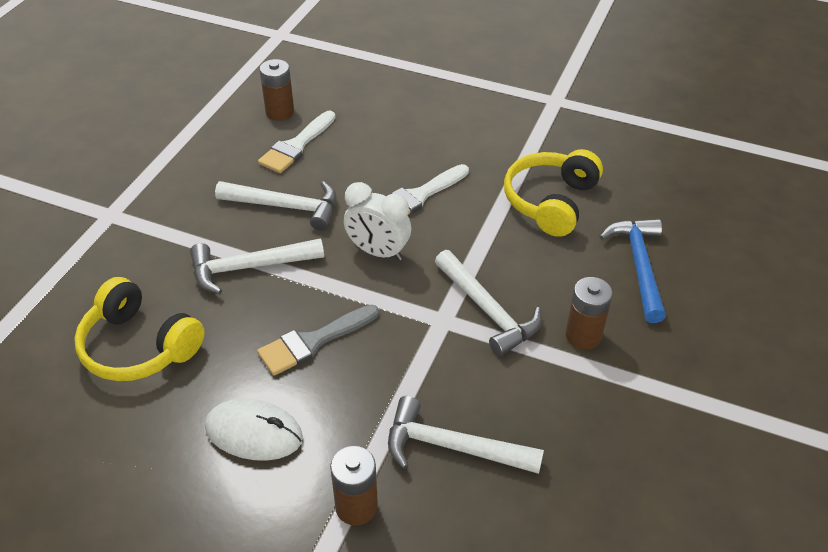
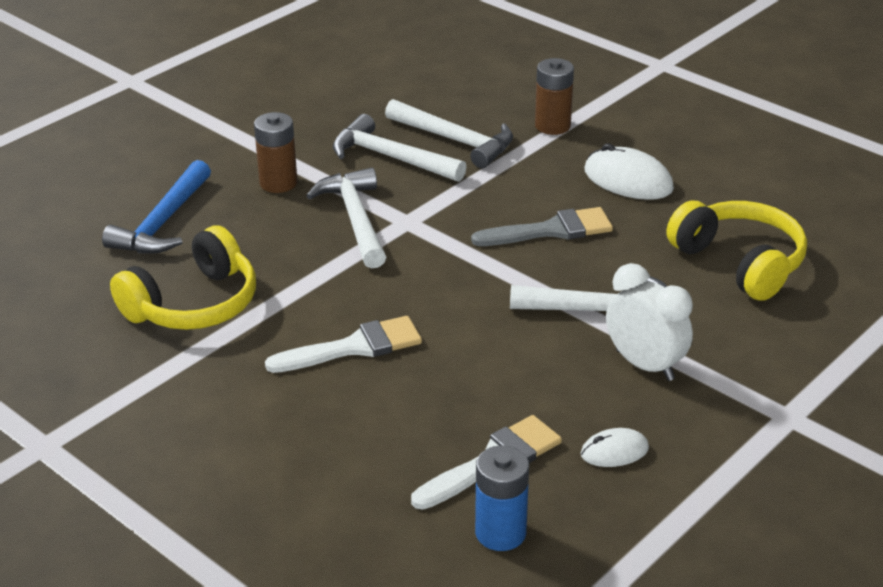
camera: 160 degrees left, 10 degrees down
white hammer [215,181,337,231] -> white hammer moved to [333,114,467,182]
brown battery [259,59,294,121] -> blue battery [475,445,529,551]
white clock [344,182,411,261] -> white clock moved to [606,263,693,381]
none -> white mouse [581,428,649,467]

